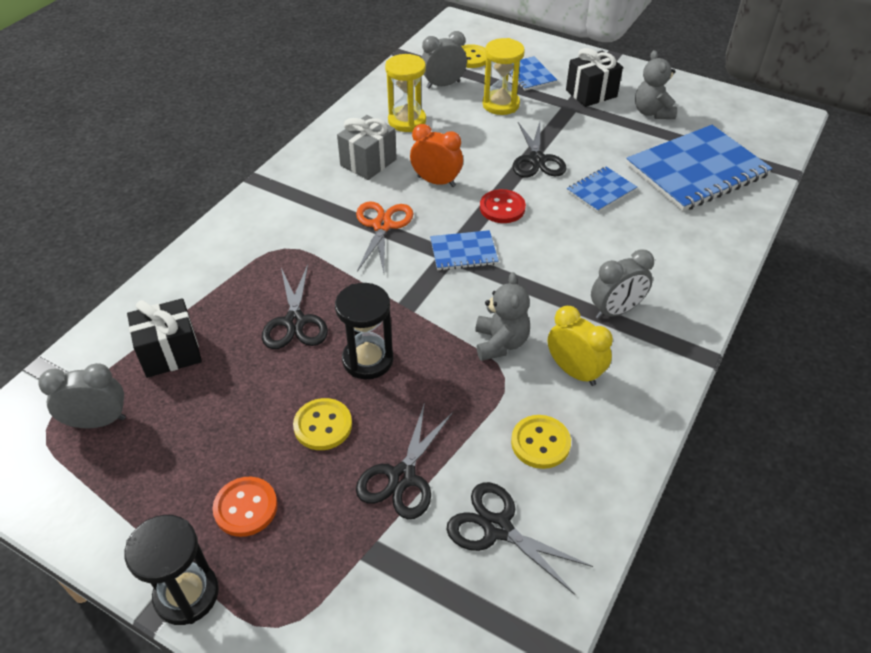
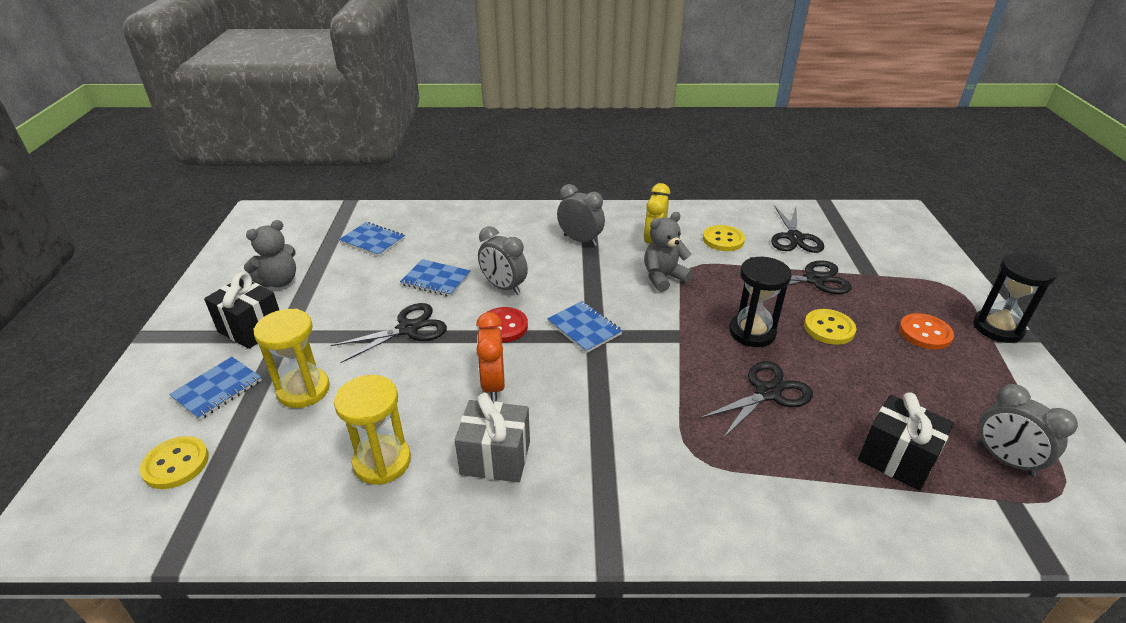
camera: 120 degrees left, 10 degrees down
orange scissors [356,202,414,273] -> none
grey clock [421,31,467,89] -> grey clock moved to [478,226,528,295]
blue notebook [626,125,773,211] -> blue notebook [339,222,405,257], size x0.48

